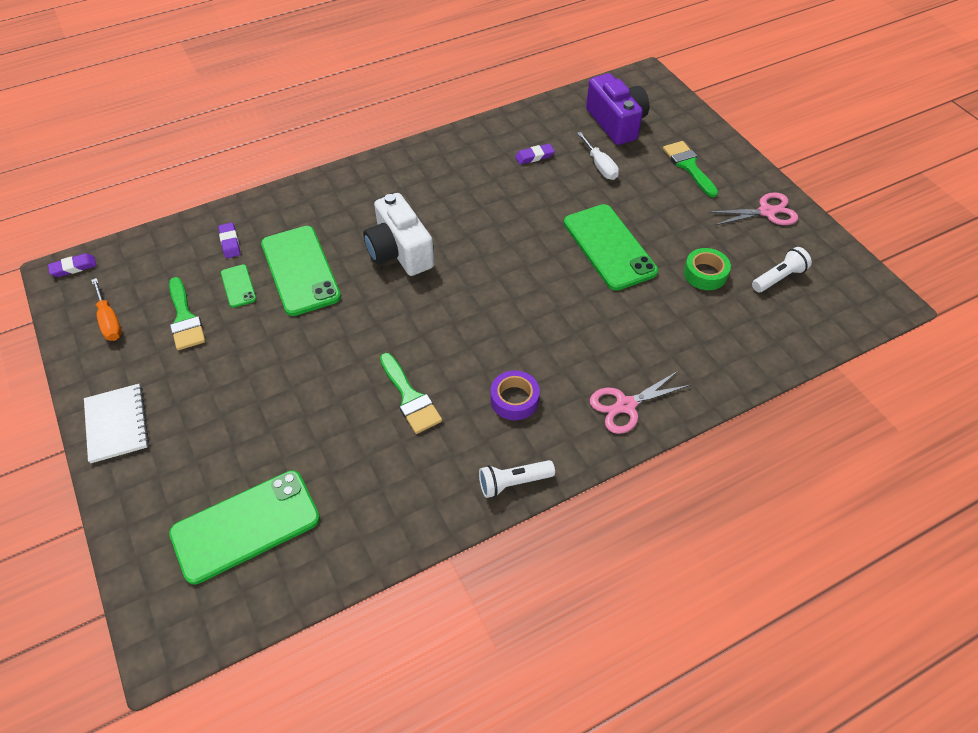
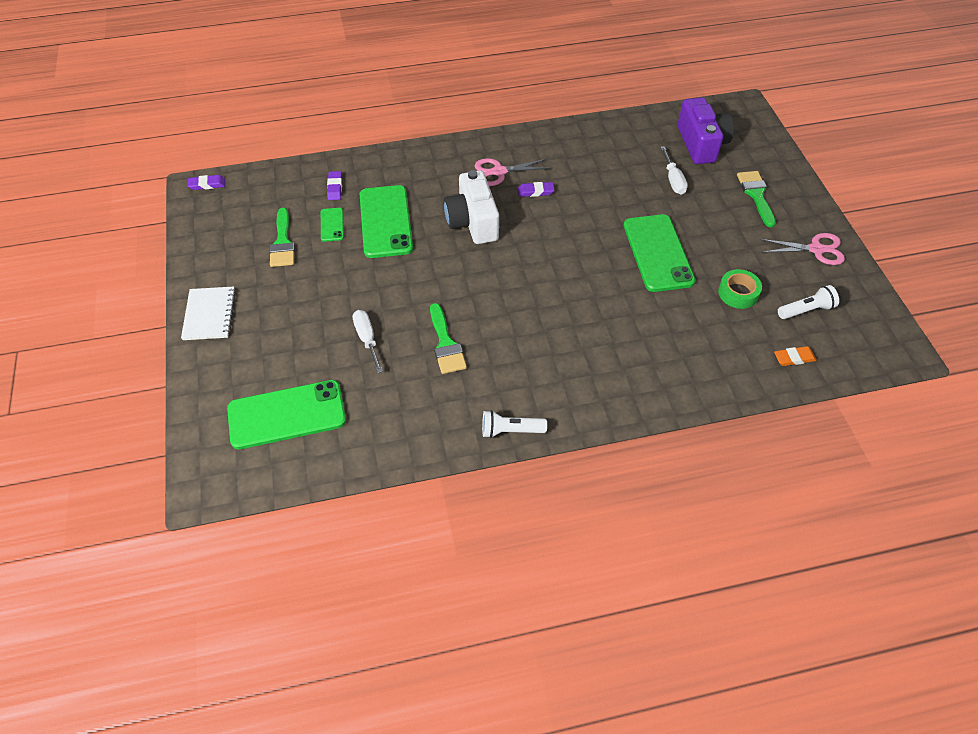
camera: 15 degrees right, 0 degrees up
orange screwdriver [91,278,122,341] -> none
purple tape [490,370,540,420] -> none
purple eraser [515,144,555,164] -> purple eraser moved to [518,182,555,197]
pink scissors [590,370,691,434] -> pink scissors moved to [474,158,551,186]
none -> white screwdriver [352,310,383,373]
none -> orange eraser [774,346,817,366]

